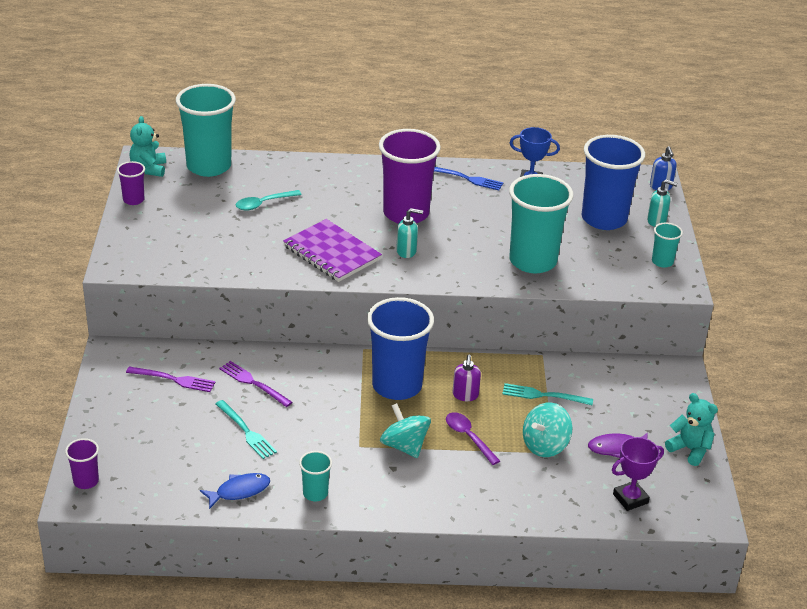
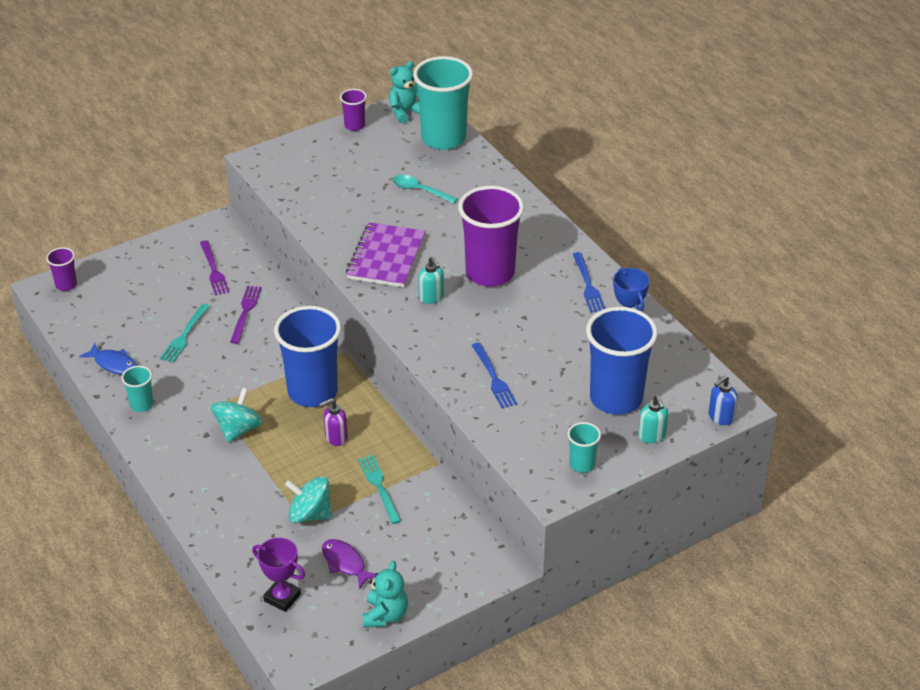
camera: 60 degrees right, 5 degrees up
purple spoon [446,412,500,465] -> none
turquoise cup [509,174,573,273] -> blue fork [471,342,517,408]

